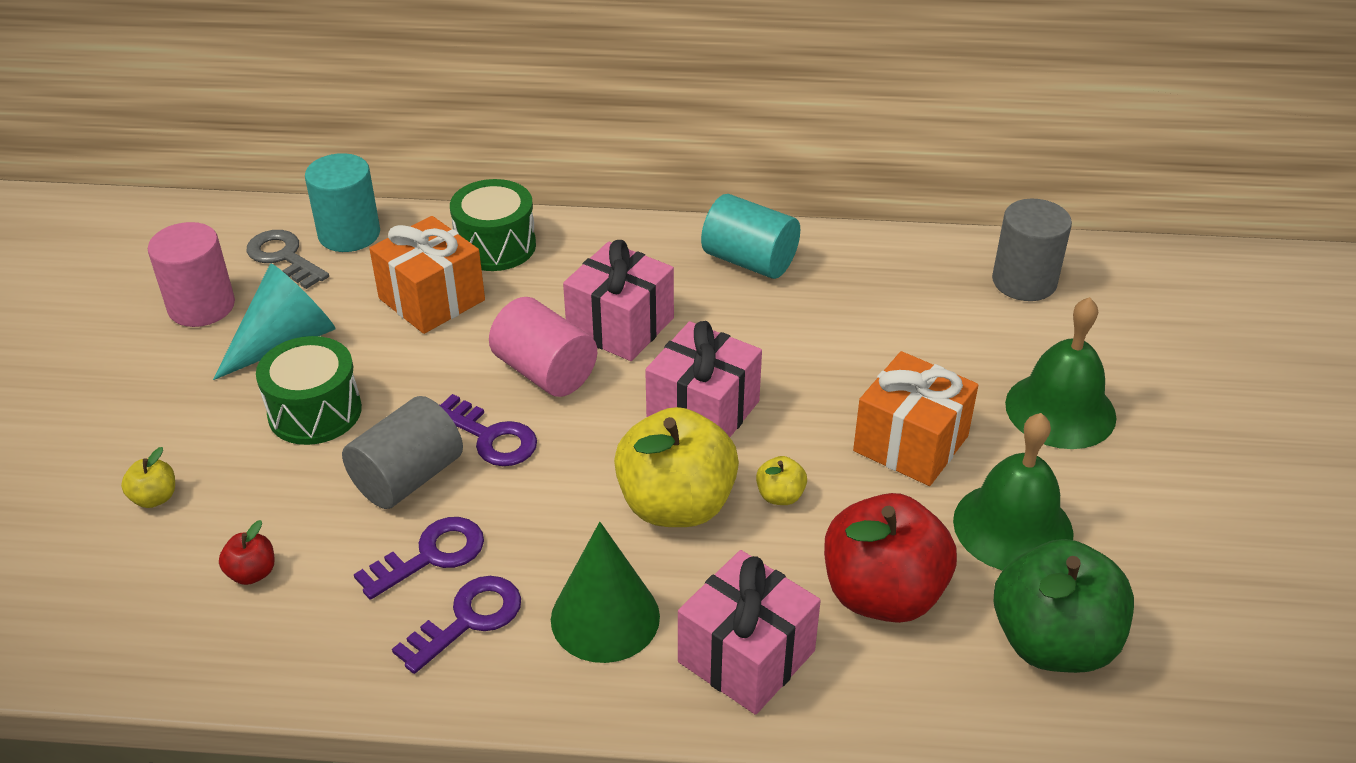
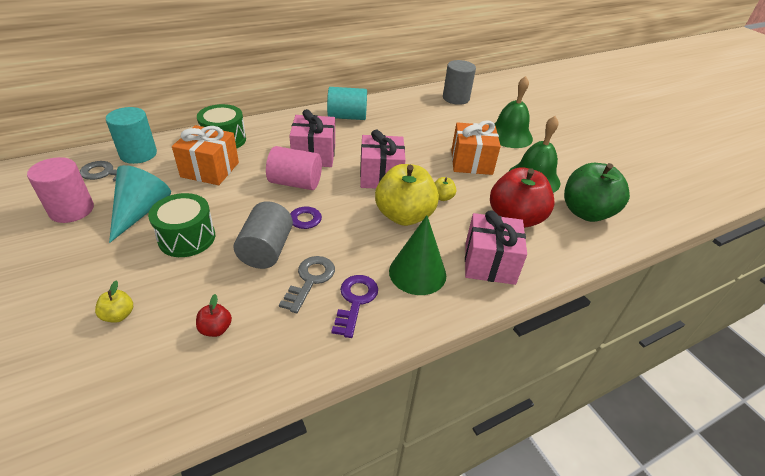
camera: 35 degrees left, 0 degrees up
purple key [354,517,484,600] -> grey key [279,256,335,313]

